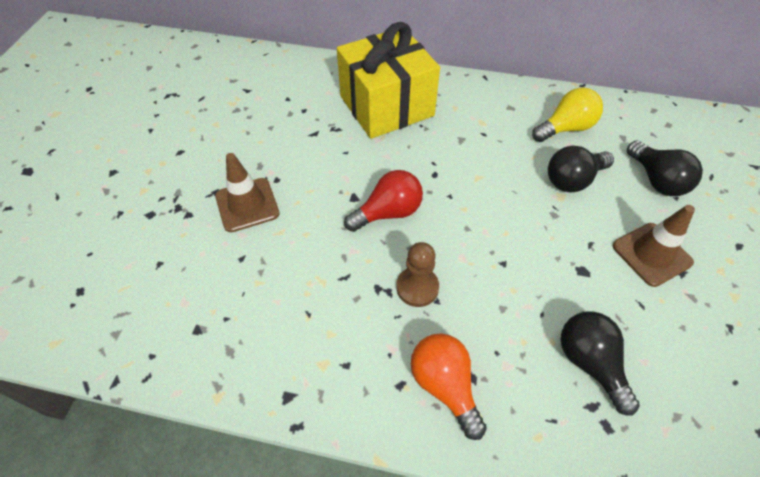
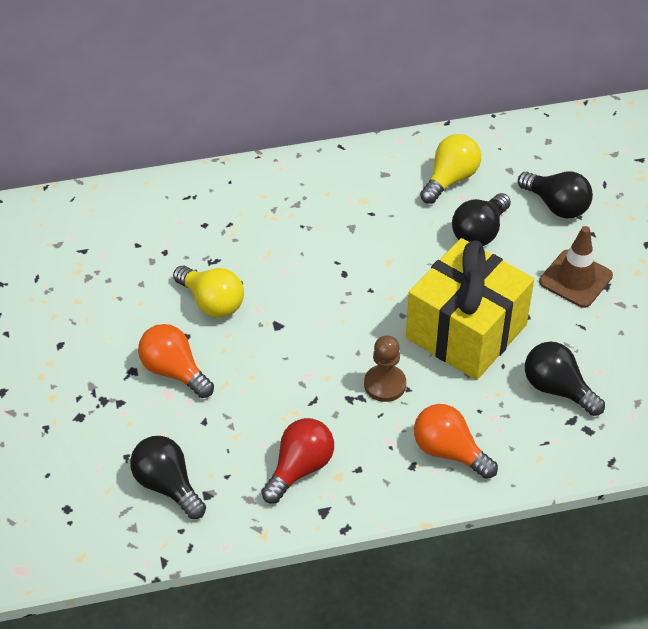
camera: 25 degrees left, 5 degrees down
brown traffic cone [215,153,280,232] -> orange light bulb [138,324,214,398]
yellow gift [337,22,440,139] -> yellow gift moved to [406,238,534,380]
red light bulb [344,170,423,232] -> red light bulb moved to [261,418,334,504]
none -> black light bulb [130,436,206,519]
none -> yellow light bulb [173,266,244,318]

